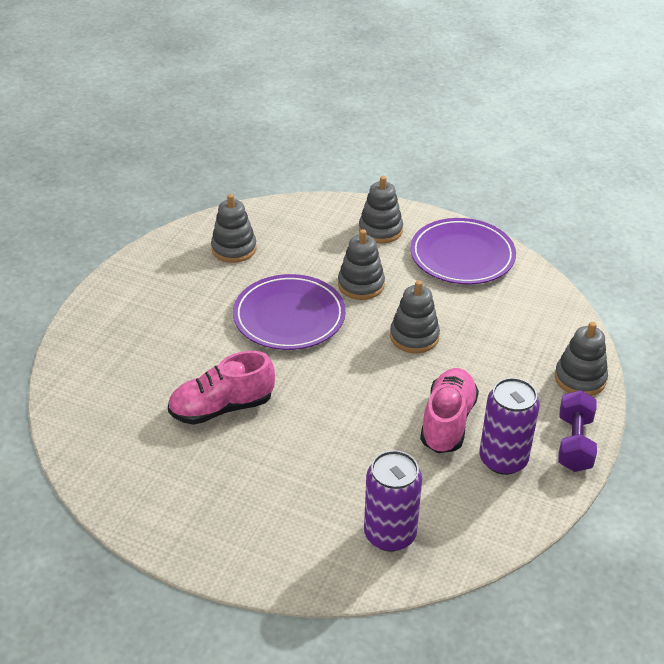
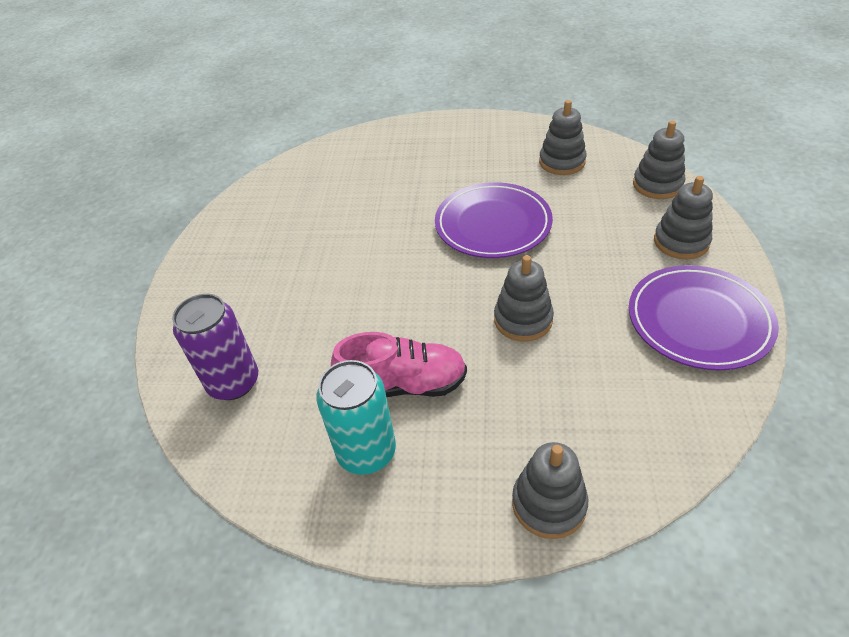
camera: 75 degrees right, 5 degrees up
pink shoe [168,351,275,425] -> none
grey stacking toy [338,229,385,300] -> grey stacking toy moved to [633,121,685,199]
purple can [479,378,540,475] -> turquoise can [316,360,396,475]
purple dumbbell [558,390,597,472] -> none

